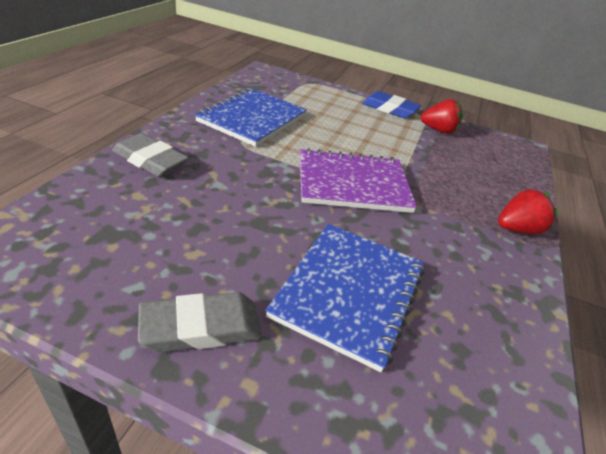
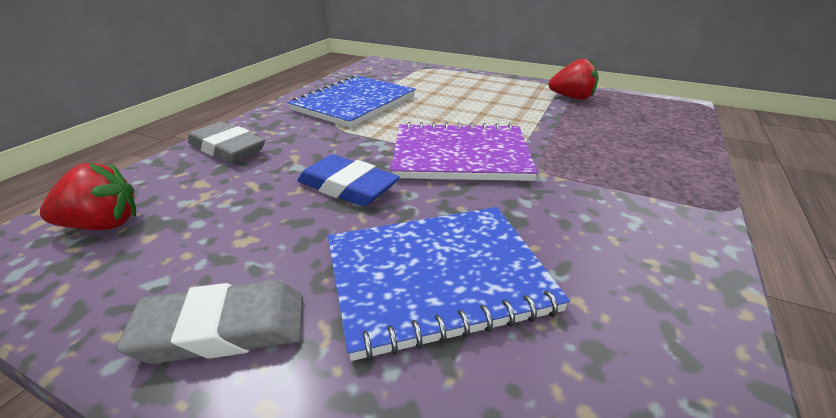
camera: 10 degrees right, 5 degrees down
blue notebook [265,224,425,372] -> blue notebook turned 45 degrees clockwise [328,207,570,361]
blue eraser [362,91,421,118] -> blue eraser moved to [297,154,400,206]
red strawberry [498,189,558,234] -> red strawberry moved to [40,163,136,230]

